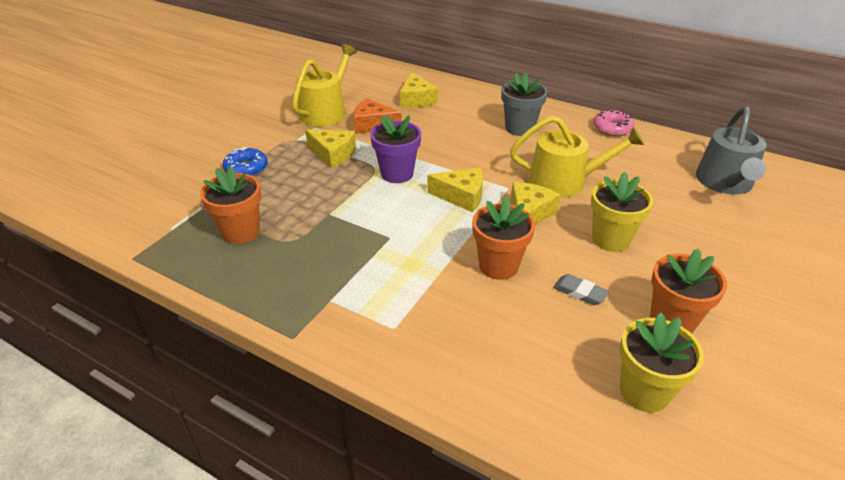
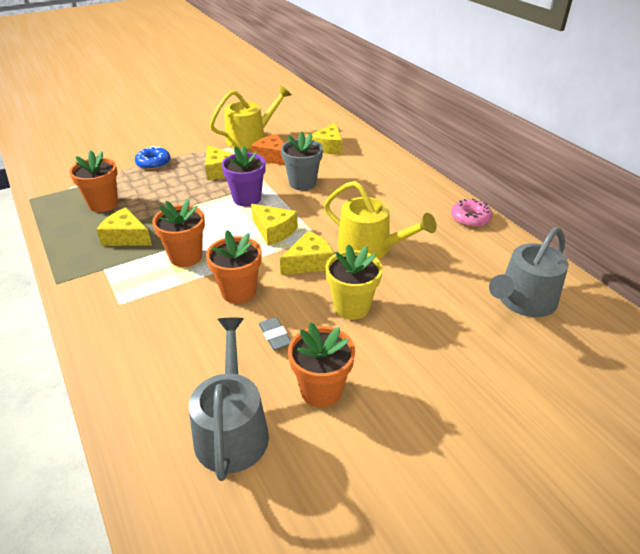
camera: 30 degrees right, 0 degrees up
grey flower pot [501,73,548,136] -> grey flower pot moved to [281,131,323,190]
yellow flower pot [620,312,704,413] -> grey watering can [189,318,269,481]
none -> yellow cheese [96,207,152,246]
none -> orange flower pot [152,199,205,267]

